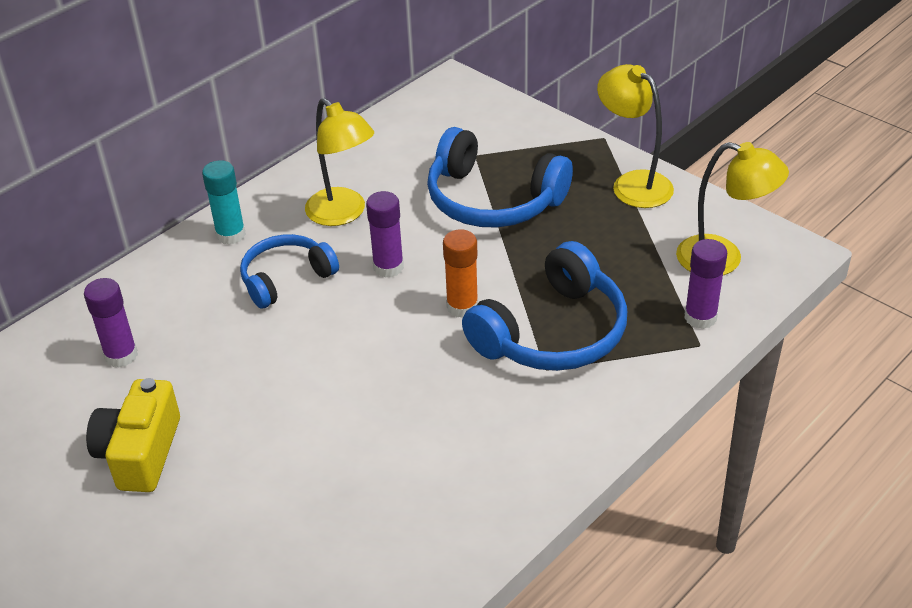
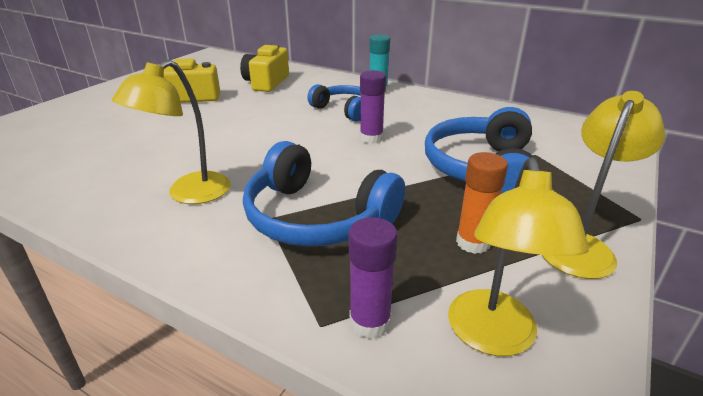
camera: 75 degrees right, 10 degrees down
purple glue stick [84,278,138,368] -> yellow camera [240,44,289,92]
yellow lamp [305,98,374,226] -> yellow lamp moved to [112,60,231,204]
orange glue stick [443,229,478,318] -> orange glue stick moved to [456,152,508,254]

